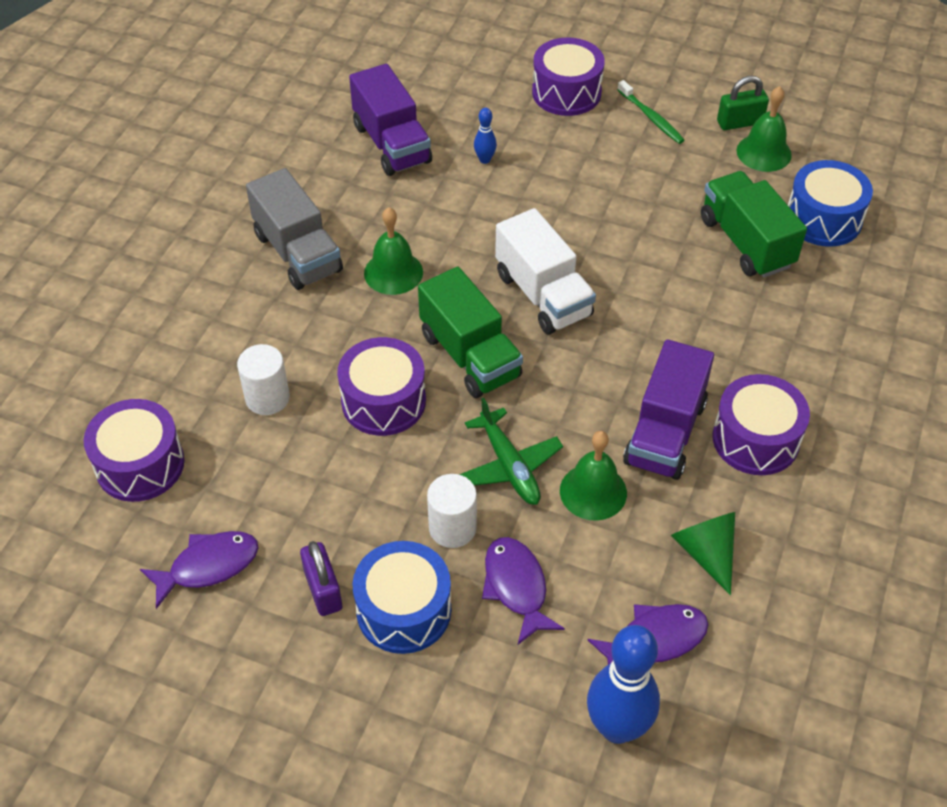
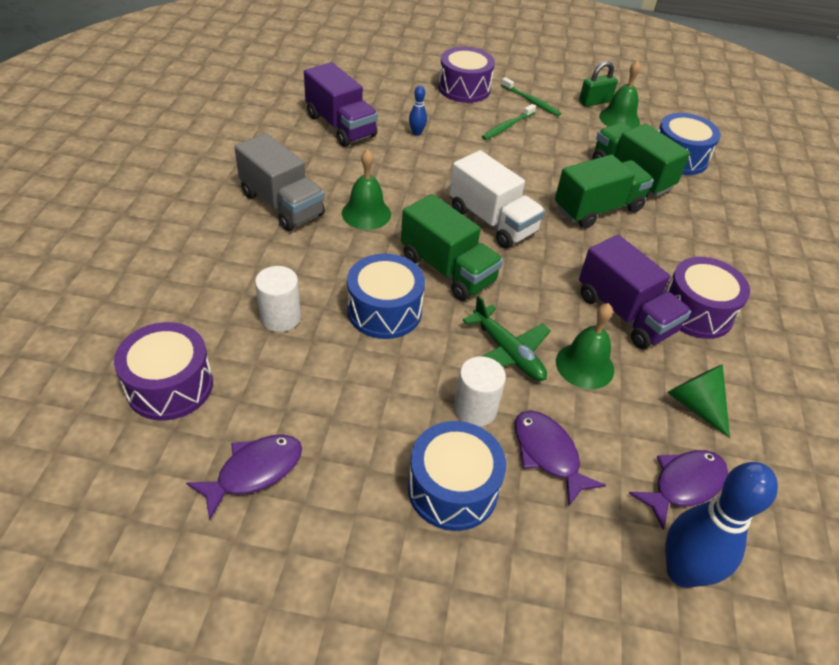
camera: 15 degrees left, 5 degrees down
purple padlock [300,541,342,616] -> none
purple drum [337,337,426,436] -> blue drum [347,254,425,339]
purple truck [623,339,714,480] -> purple truck turned 45 degrees counterclockwise [579,235,691,349]
none -> green toothbrush [482,104,536,140]
none -> green truck [555,154,654,229]

